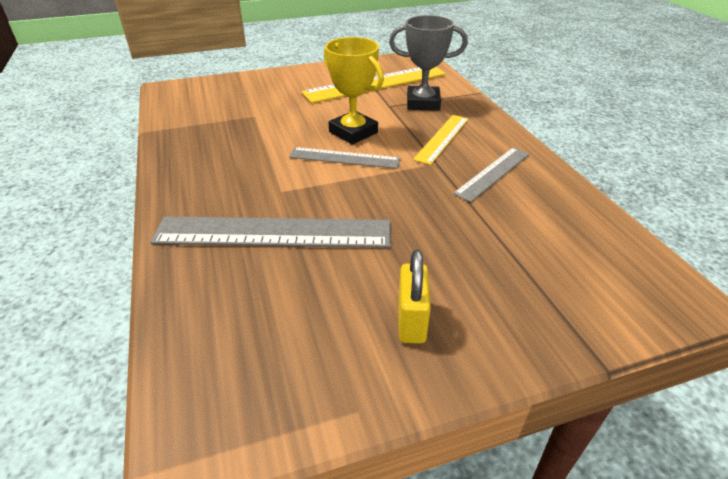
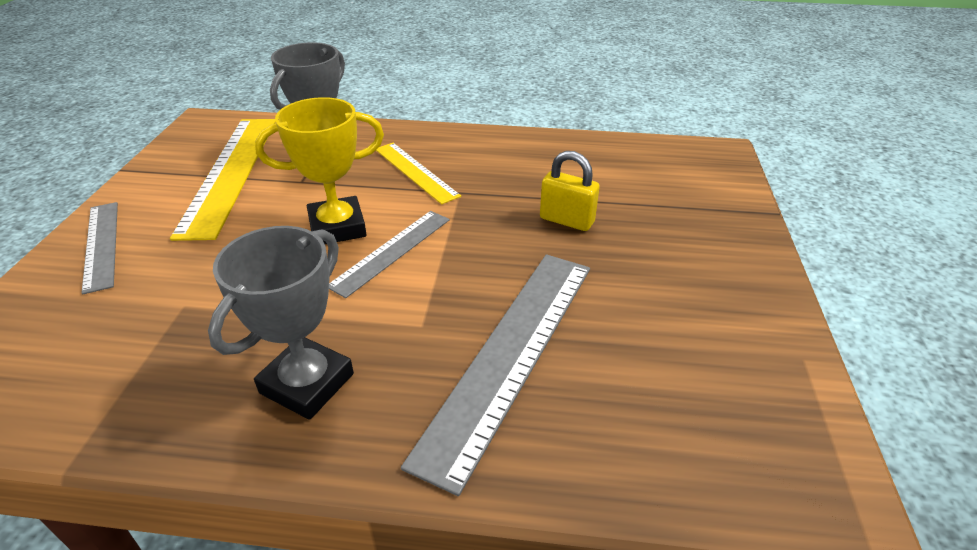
camera: 65 degrees left, 0 degrees up
yellow padlock [399,250,431,344] -> yellow padlock moved to [540,151,600,231]
grey ruler [453,147,530,202] -> grey ruler moved to [81,202,118,295]
none -> grey trophy [208,226,354,420]

